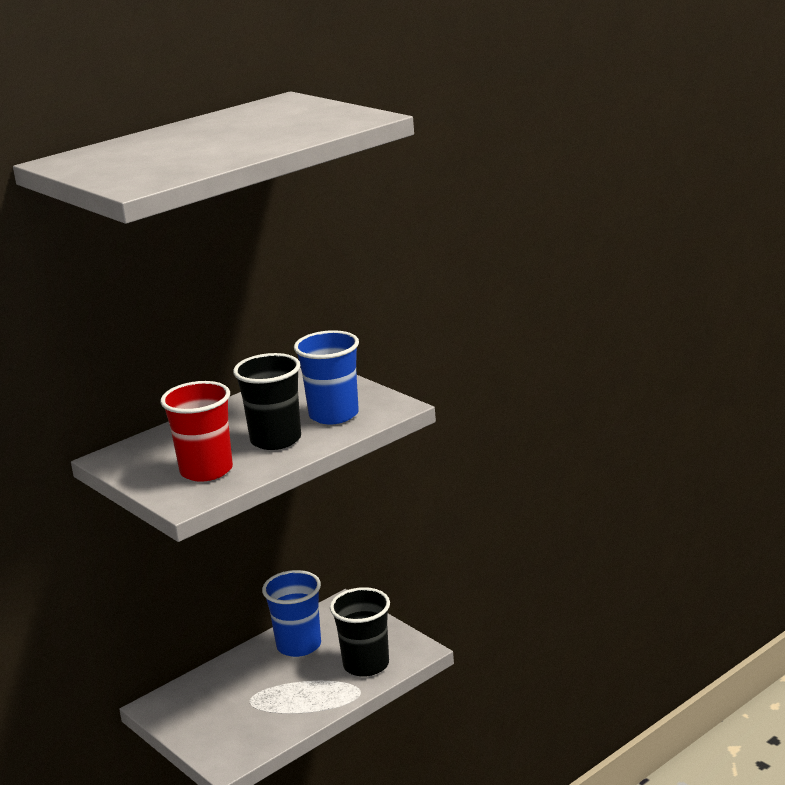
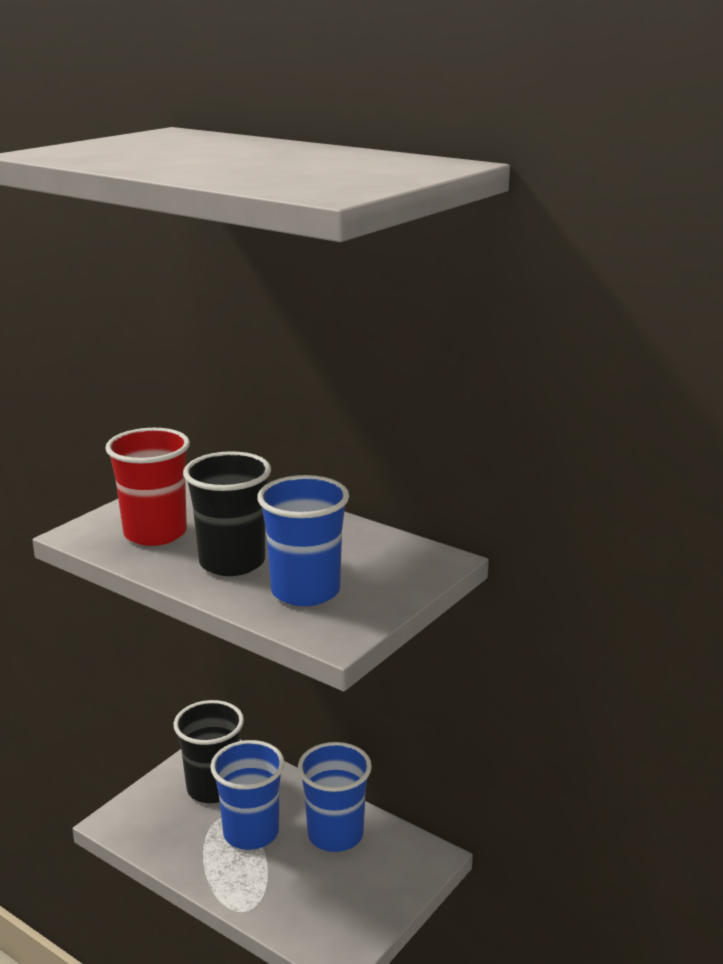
camera: 75 degrees right, 0 degrees up
black cup [330,587,390,677] -> black cup moved to [174,700,244,803]
none -> blue cup [210,740,284,850]

